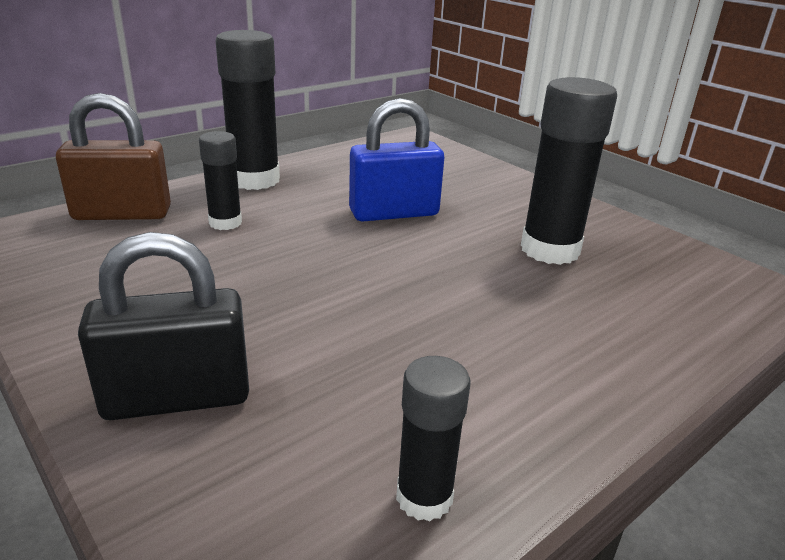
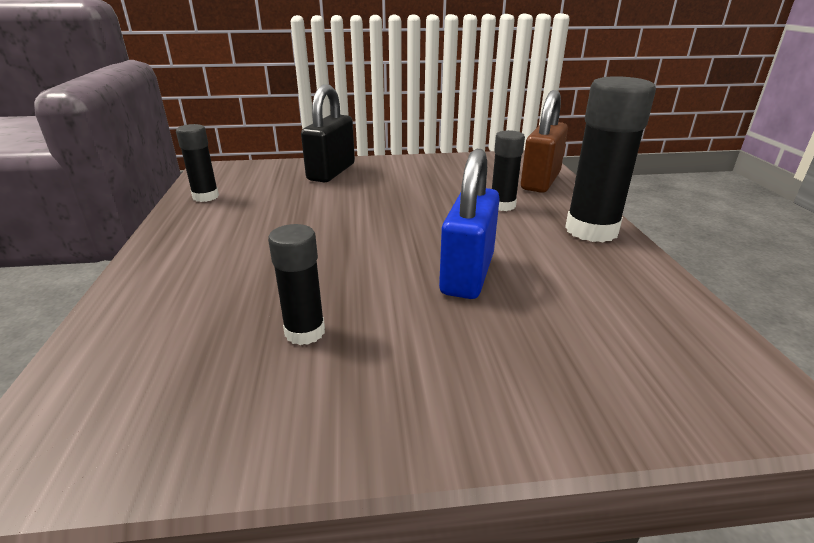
camera: 125 degrees right, 0 degrees up
black glue stick [521,77,617,265] -> black glue stick [268,224,325,345], size x0.56

